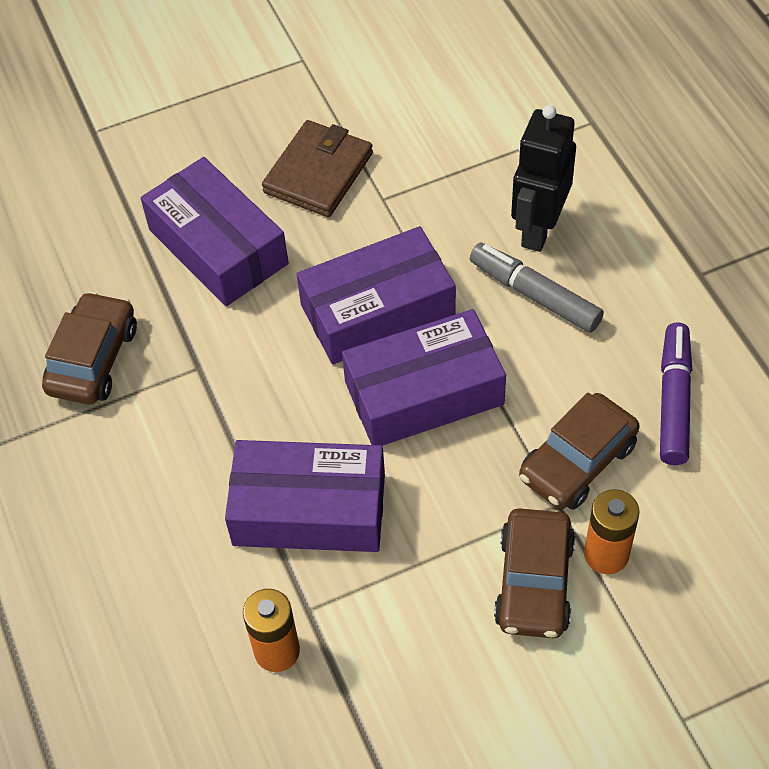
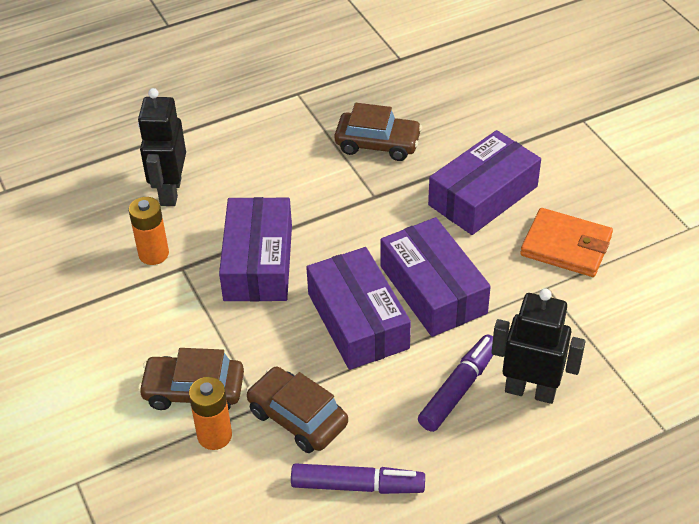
camera: 85 degrees right, 10 degrees down
brown wallet [262,120,373,217] -> orange wallet [520,208,613,277]
grey marker [470,242,604,333] -> purple marker [418,335,493,432]
none -> black robot [138,88,186,206]

